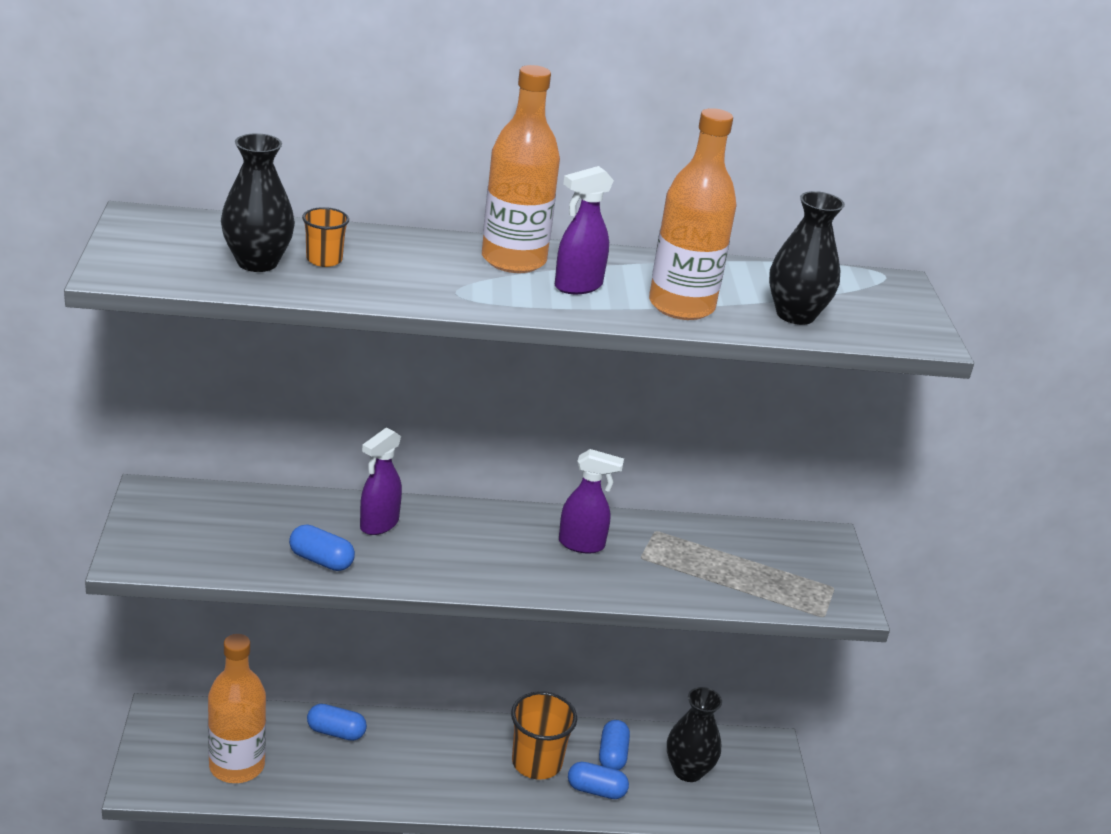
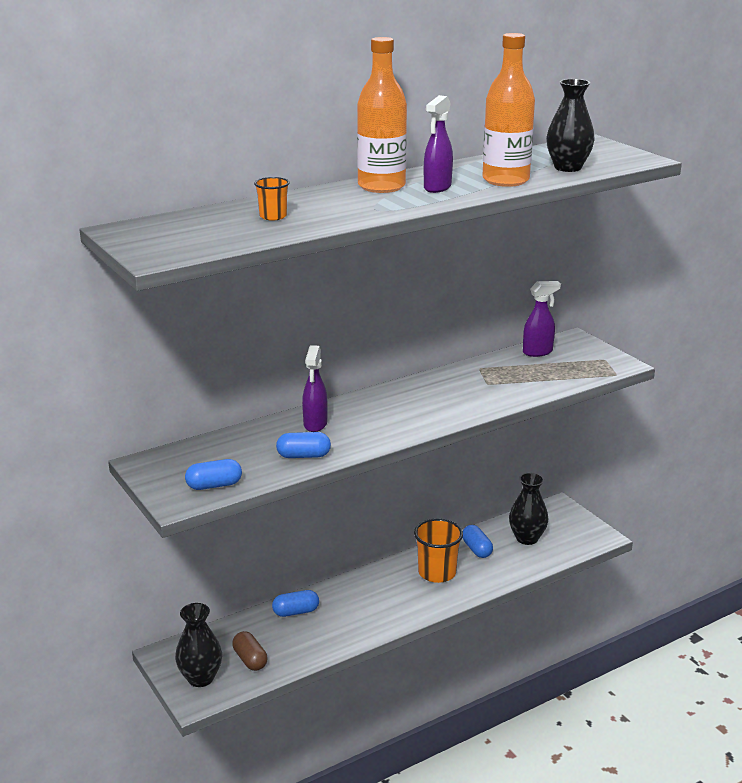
camera: 25 degrees left, 5 degrees down
orange bottle [208,634,266,783] -> brown capsule [232,631,267,671]
black vase [221,133,295,272] -> black vase moved to [175,603,222,687]
purple spray bottle [559,449,624,554] -> purple spray bottle moved to [523,281,561,357]
blue capsule [568,762,629,799] -> blue capsule moved to [185,459,242,490]

